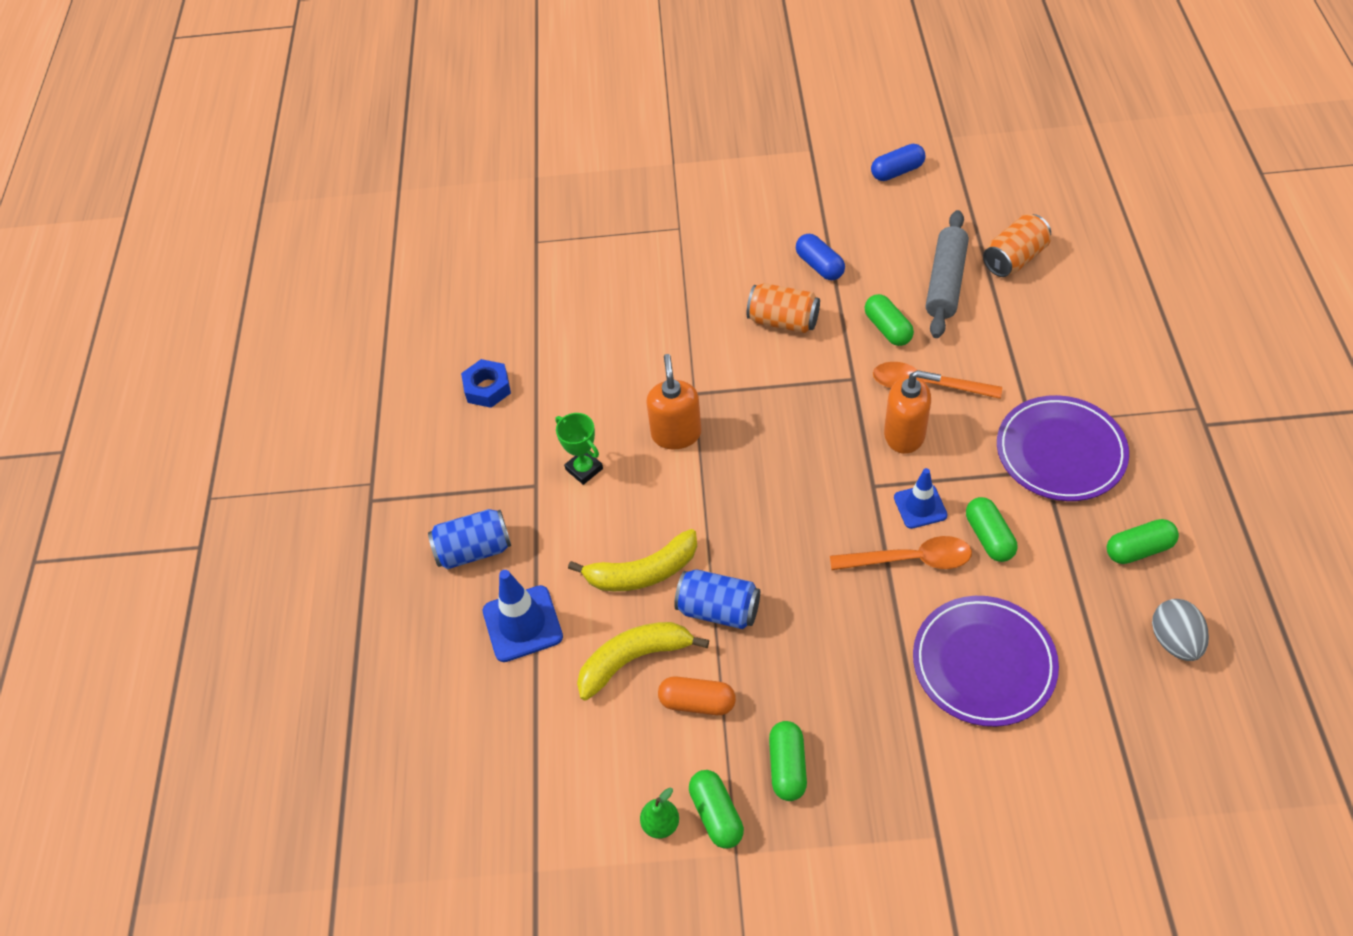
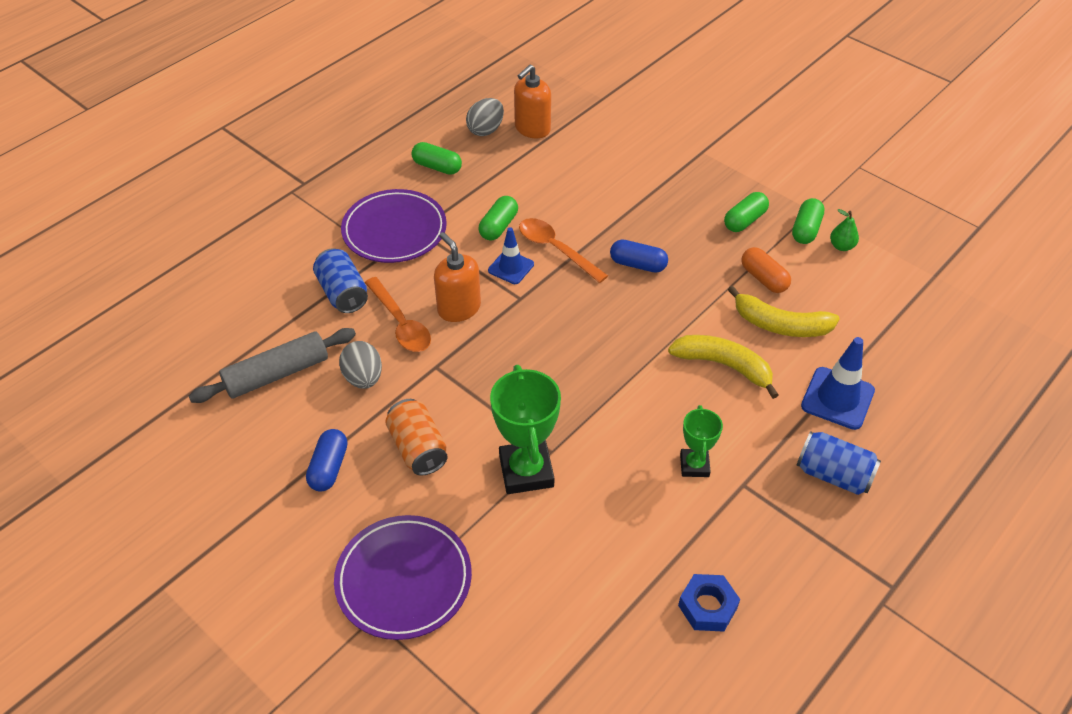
camera: 140 degrees left, 5 degrees down
orange soap dispenser [646,354,701,449] -> orange soap dispenser moved to [514,64,551,138]
blue can [674,569,760,629] -> blue can moved to [313,248,368,313]
green capsule [864,294,914,346] -> grey egg [339,341,382,389]
blue capsule [871,144,926,181] -> blue capsule moved to [610,239,668,273]
purple plate [913,596,1059,727] -> purple plate moved to [334,515,472,640]
orange can [983,214,1051,277] -> none
none -> green trophy [490,365,561,494]

